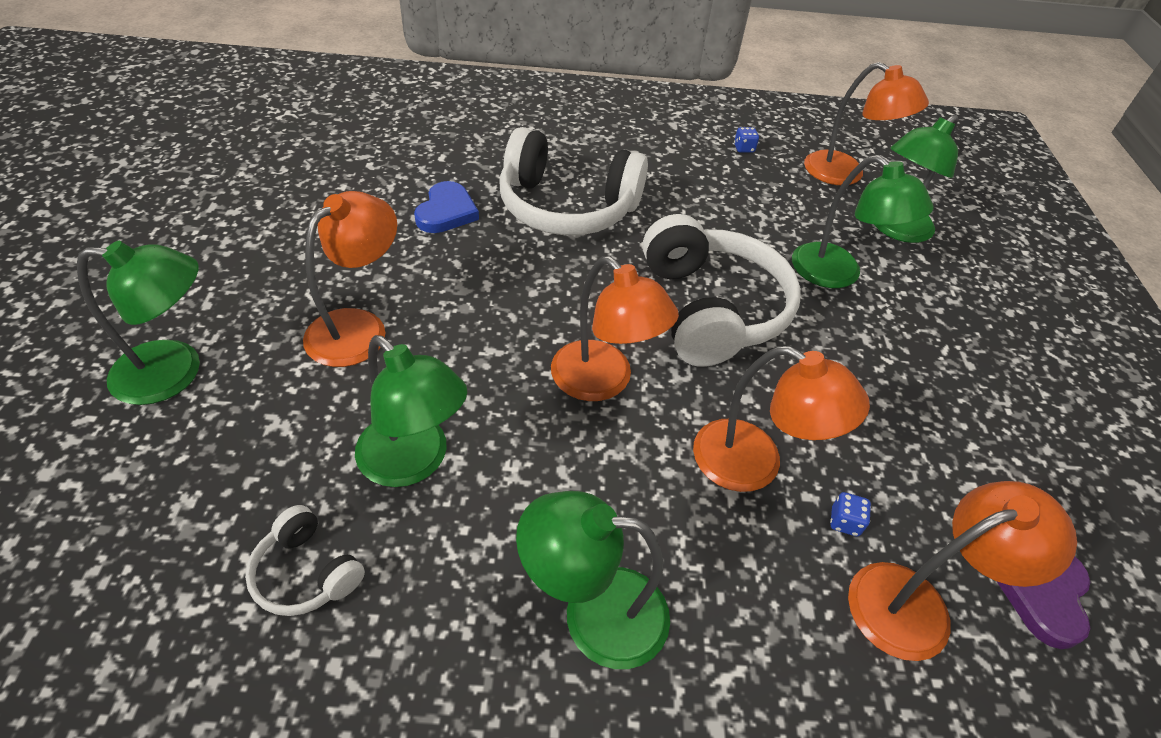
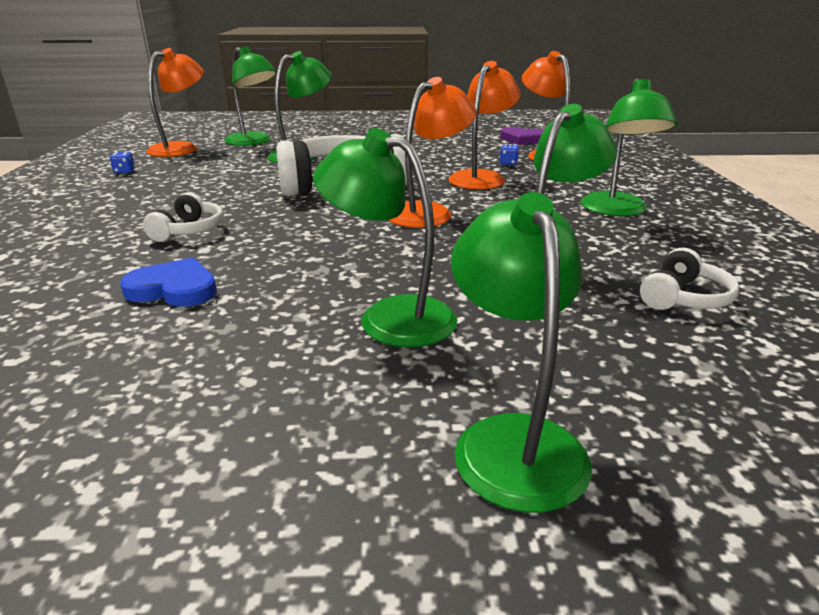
camera: 90 degrees left, 20 degrees down
orange lamp [303,191,397,367] -> green lamp [313,128,457,347]
white headphones [499,127,648,235] -> white headphones [143,192,224,242], size x0.47

